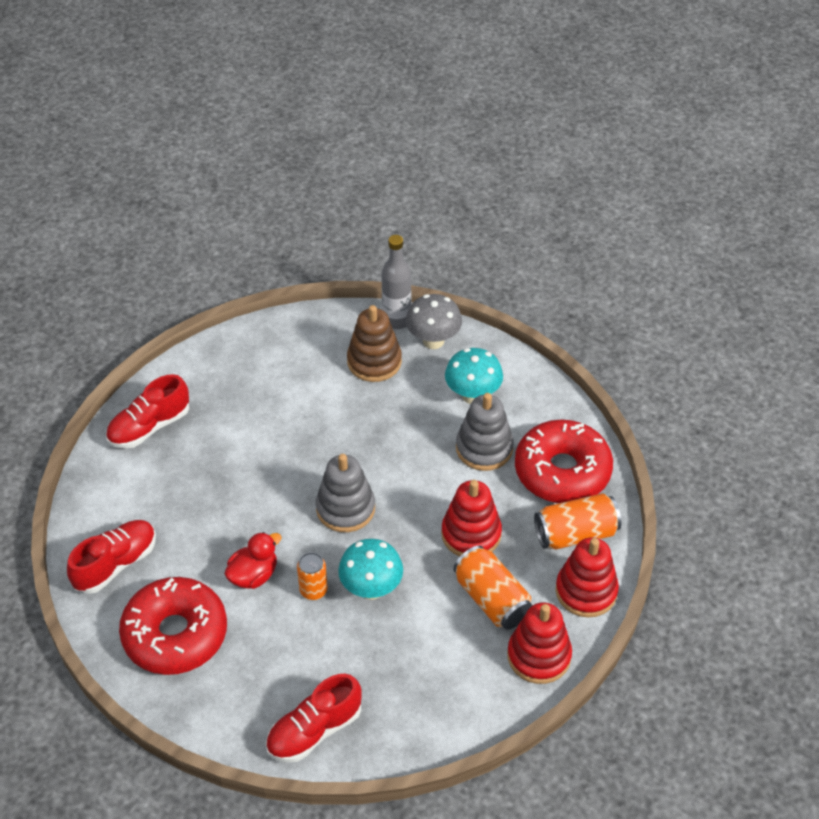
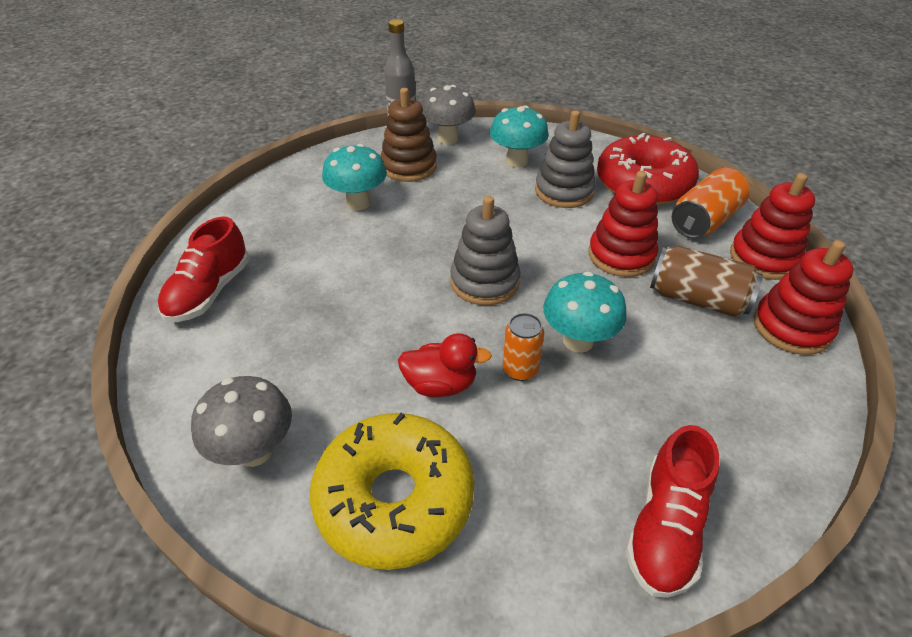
camera: 30 degrees left, 5 degrees down
red shoe [67,520,156,594] -> grey mushroom [191,376,292,467]
red donut [119,577,227,675] -> yellow donut [310,413,474,570]
red duck [225,532,282,589] -> red duck turned 75 degrees clockwise [398,333,492,397]
orange can [453,546,532,630] -> brown can [650,246,763,317]
none -> turquoise mushroom [322,144,387,210]

